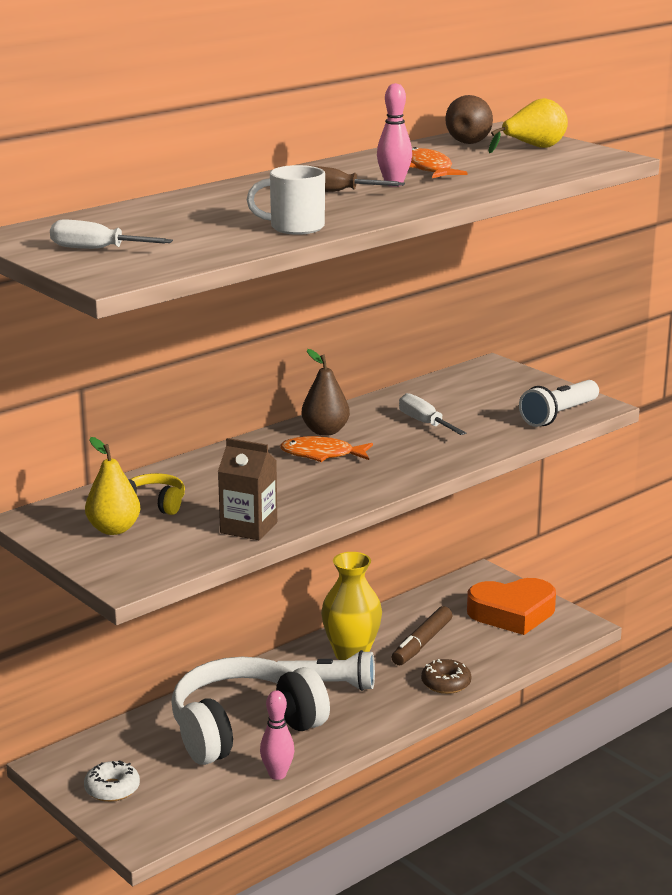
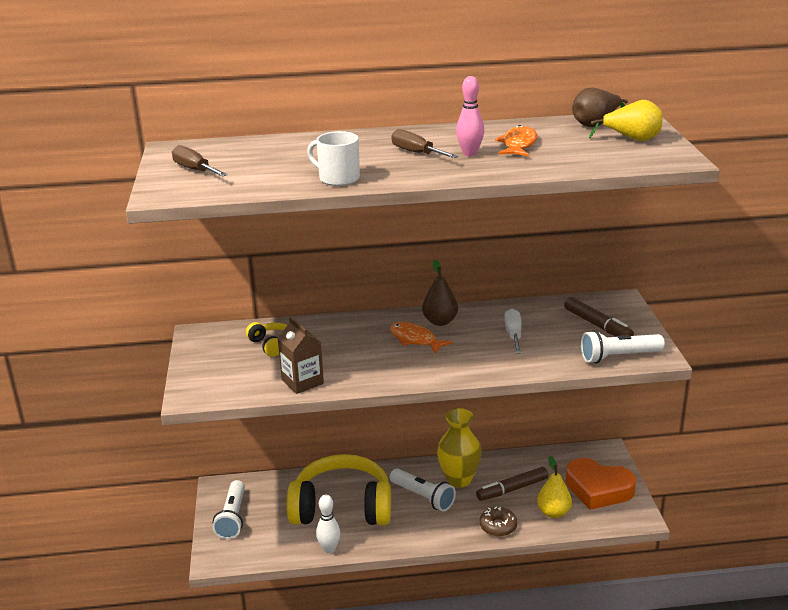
camera: 35 degrees right, 5 degrees up
white screwdriver [50,220,173,249] -> brown screwdriver [172,145,228,177]
white donut [84,760,140,802] -> white flashlight [212,480,245,539]
yellow pear [85,437,140,535] -> yellow pear moved to [537,456,572,518]
white headphones [171,657,330,765] -> yellow headphones [286,454,391,525]
pink bowling pin [260,690,294,780] -> white bowling pin [316,494,340,554]
none -> brown marker [564,297,634,337]

